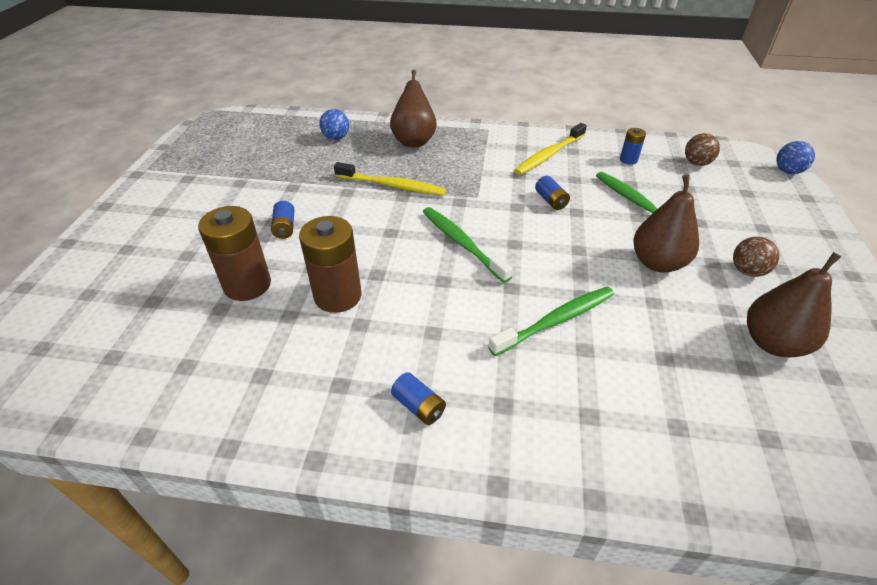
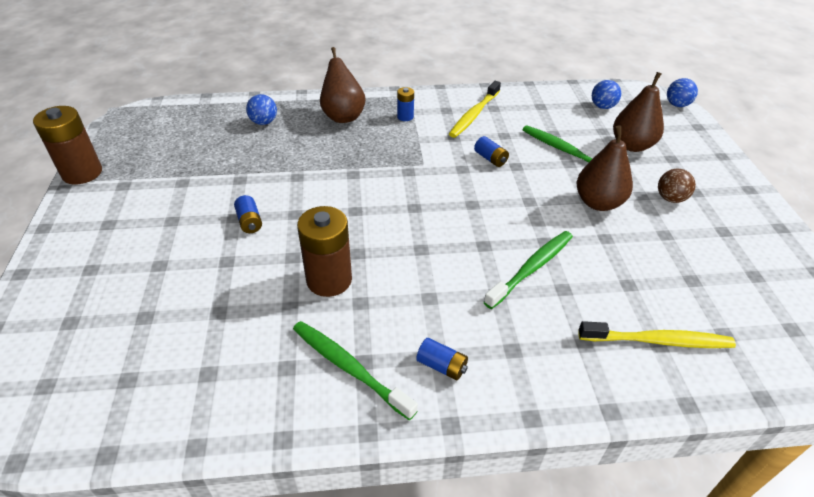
camera: 15 degrees left, 0 degrees up
brown battery [198,206,271,301] -> brown battery moved to [33,106,102,185]
yellow toothbrush [334,162,446,196] -> yellow toothbrush moved to [578,321,736,348]
green toothbrush [423,207,513,283] -> green toothbrush moved to [293,321,418,420]
blue battery [620,128,646,165] -> blue battery moved to [397,87,414,121]
brown ball [685,133,720,166] -> blue ball [592,80,621,109]
brown pear [747,252,841,357] -> brown pear moved to [613,72,664,152]

